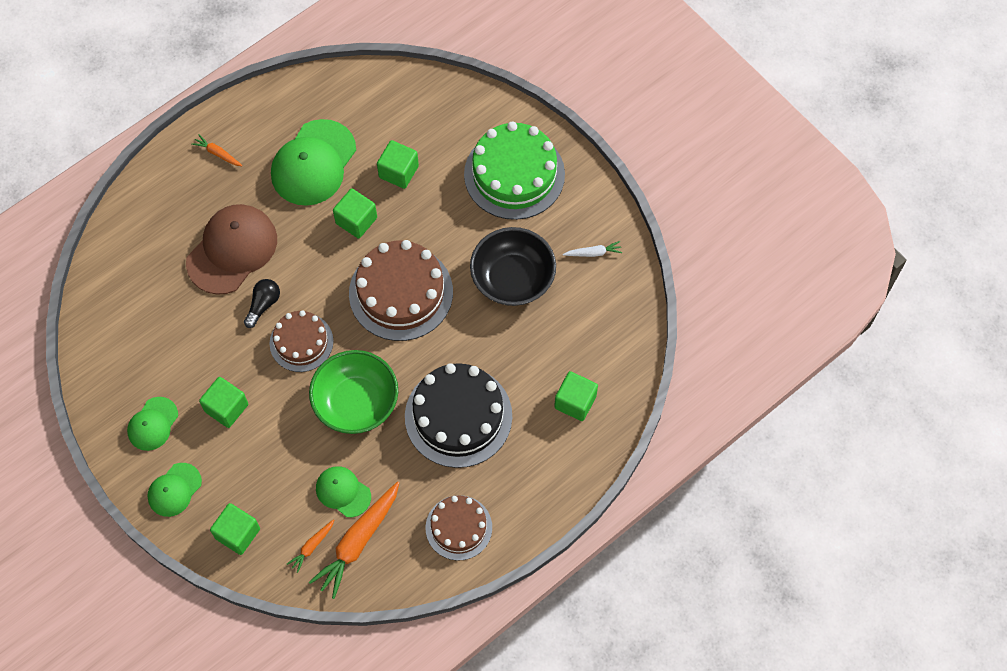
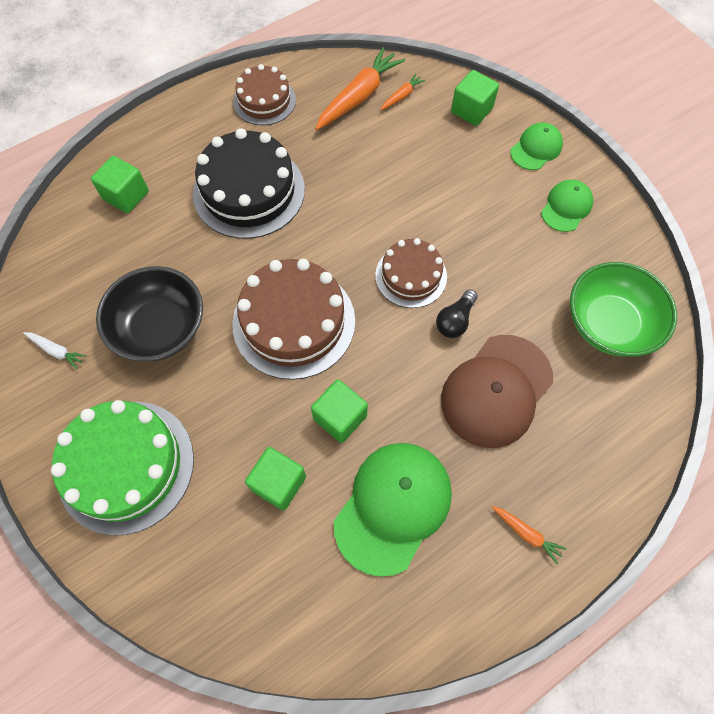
camera: 175 degrees left, 0 degrees up
green cube [199,377,248,428] -> none
green bowl [309,350,398,434] -> green bowl moved to [570,262,677,357]
green cap [316,466,371,517] -> none
white carrot [563,241,622,257] -> white carrot turned 150 degrees counterclockwise [23,332,87,369]

